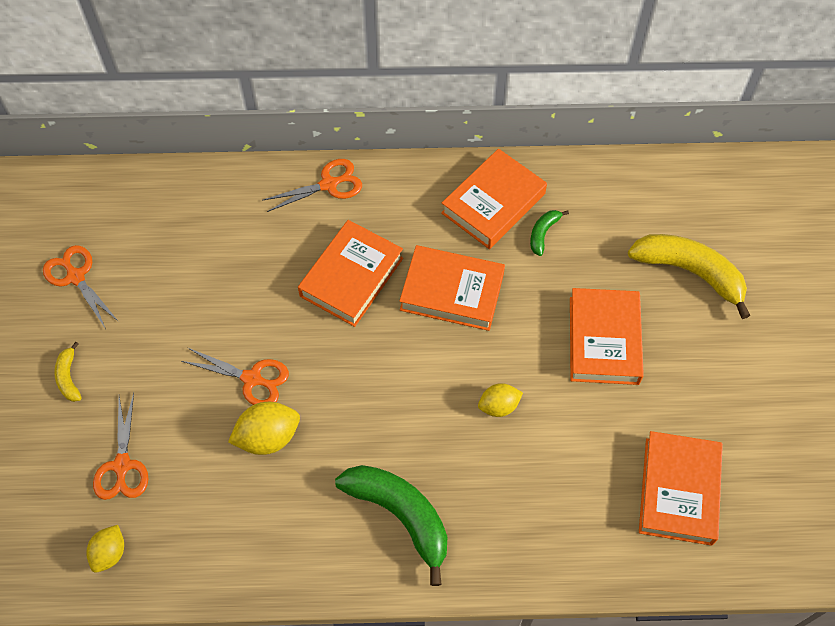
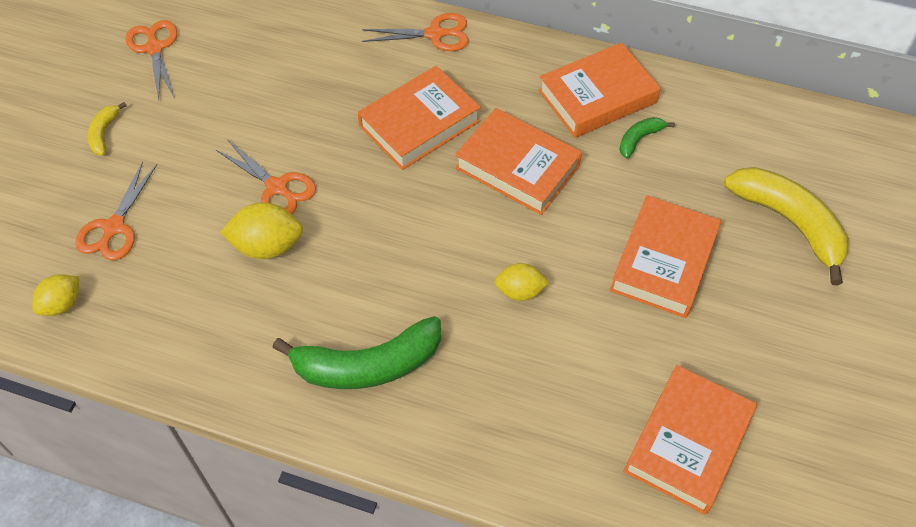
camera: 20 degrees right, 5 degrees down
green banana [335,465,447,586] -> green banana turned 105 degrees clockwise [272,316,441,389]

